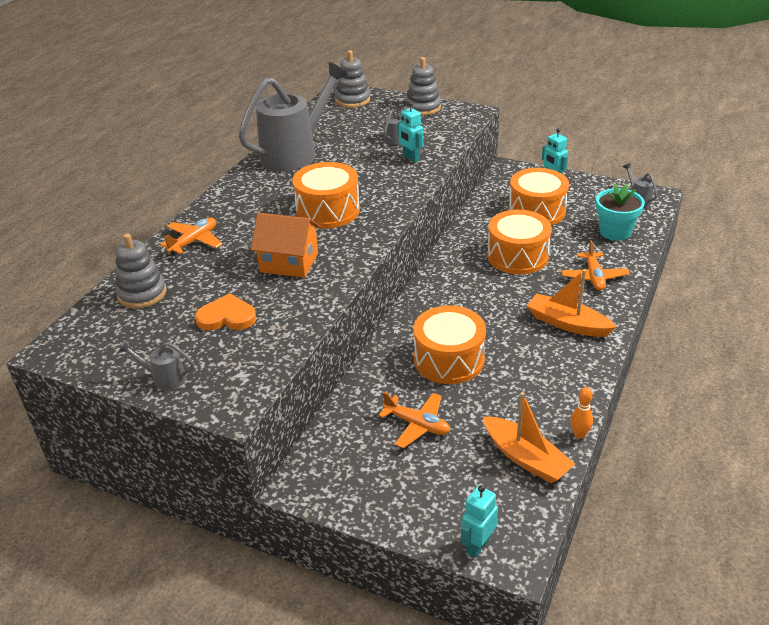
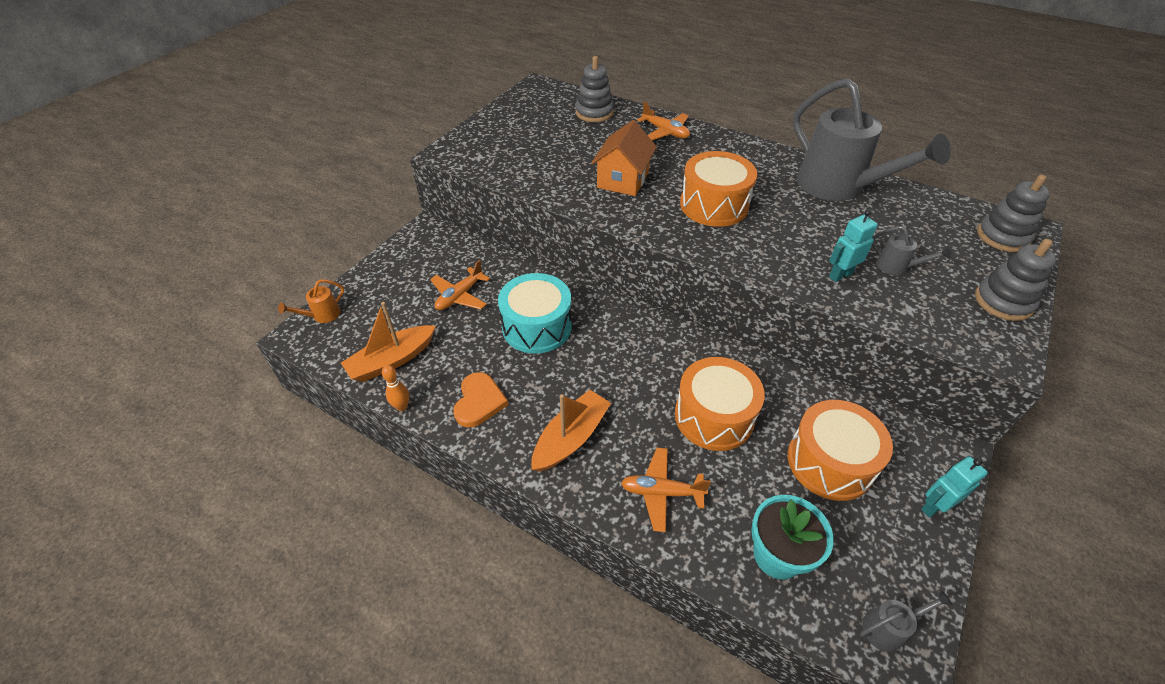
camera: 95 degrees right, 10 degrees up
grey watering can [118,341,194,390] -> none
orange heart [195,293,256,331] -> orange heart moved to [453,372,508,428]
orange drum [413,306,486,384] -> turquoise drum [498,273,572,354]
turquoise robot [461,485,498,558] -> orange watering can [278,279,344,323]

